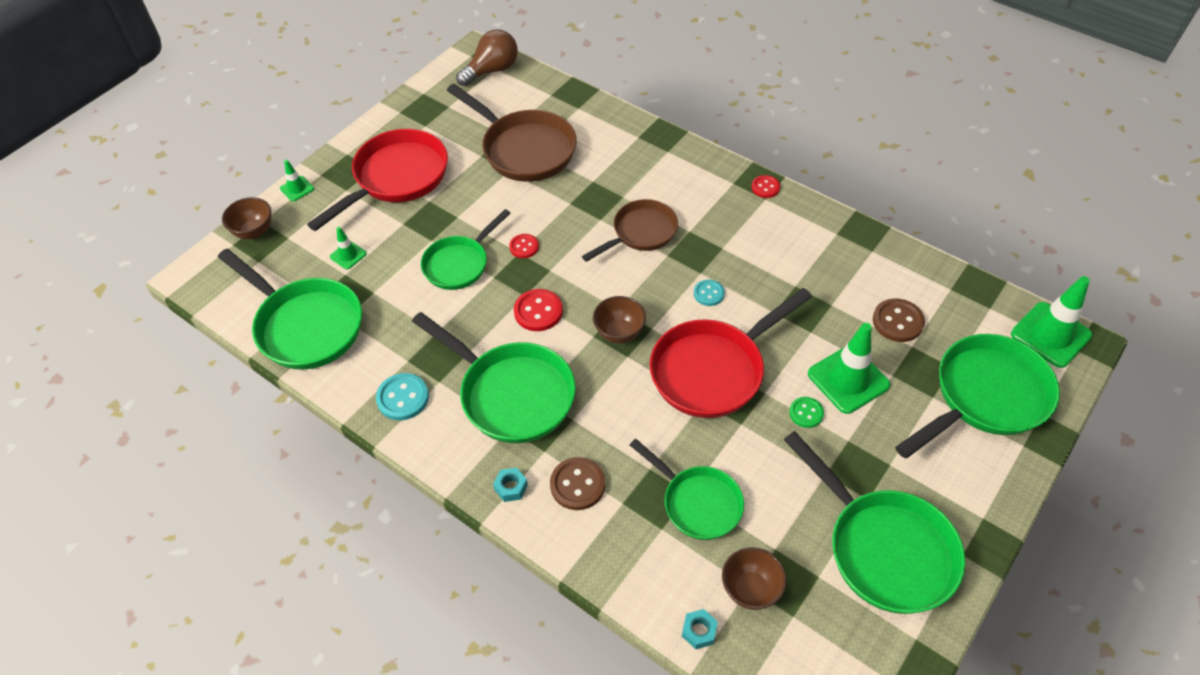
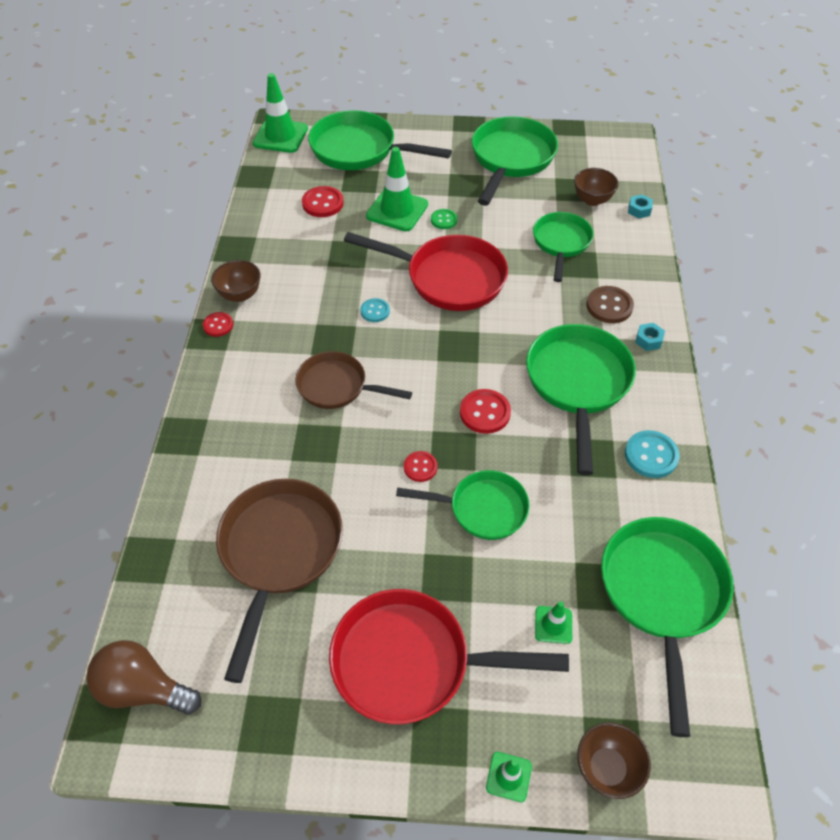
camera: 125 degrees left, 0 degrees up
brown bowl [593,296,646,344] -> brown bowl moved to [211,260,261,302]
brown button [873,298,925,342] -> red button [302,186,344,217]

